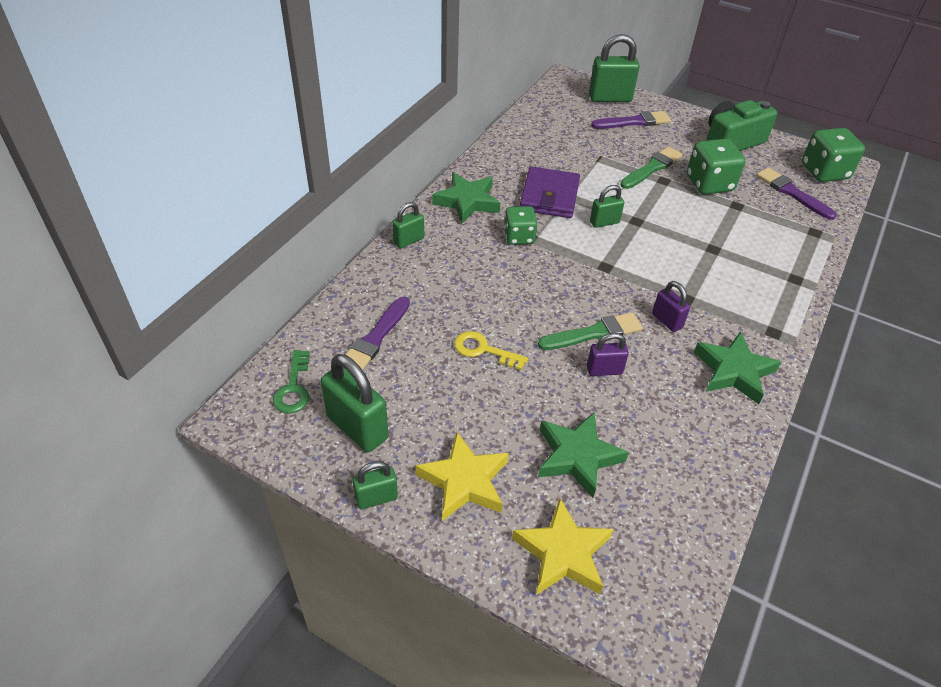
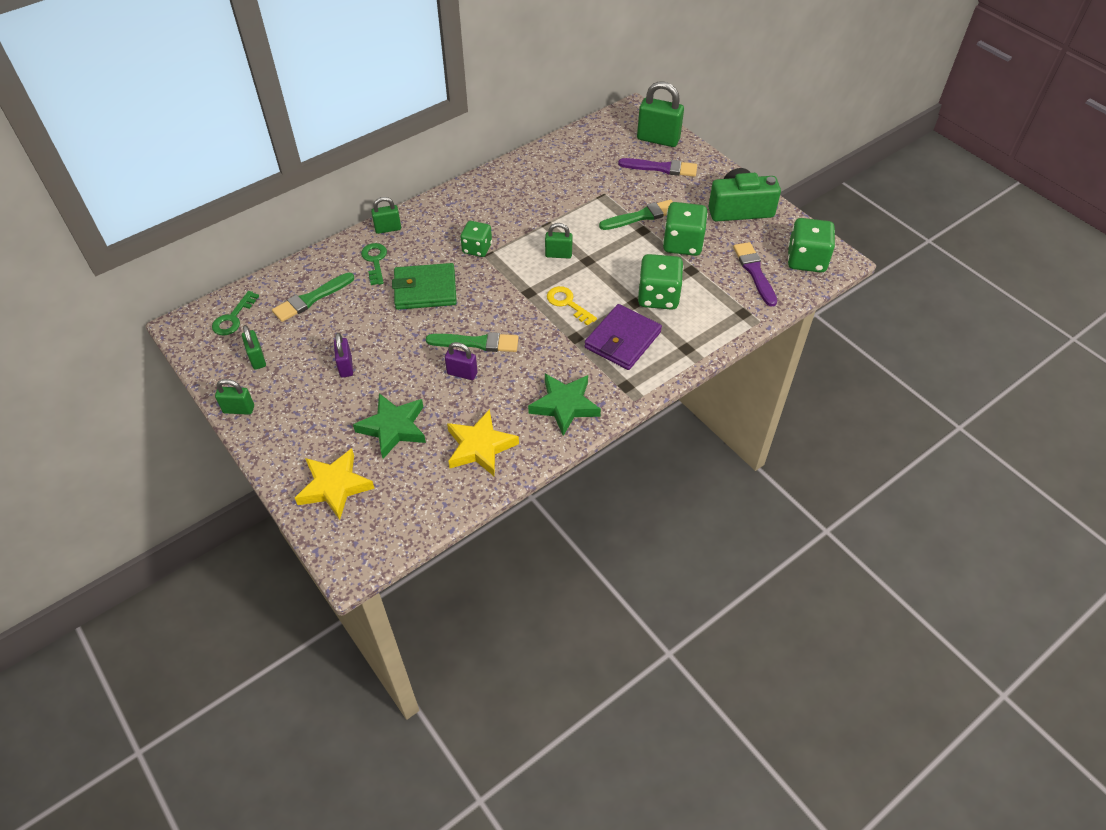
camera: 25 degrees right, 5 degrees up
green padlock [321,354,389,452] -> green padlock [242,325,266,370], size x0.57
purple brush [345,297,410,370] -> green brush [272,272,354,322]
yellow star [415,432,509,521] -> yellow star moved to [447,409,519,477]
green star [432,172,500,224] -> none
yellow key [454,331,528,370] -> yellow key moved to [547,286,597,326]
purple wallet [520,167,580,218] -> purple wallet moved to [585,304,662,370]
purple padlock [652,281,690,332] -> purple padlock moved to [334,333,353,377]
none -> green key [361,243,387,285]
none -> green wallet [392,263,457,310]
none -> green dice [638,254,684,310]

